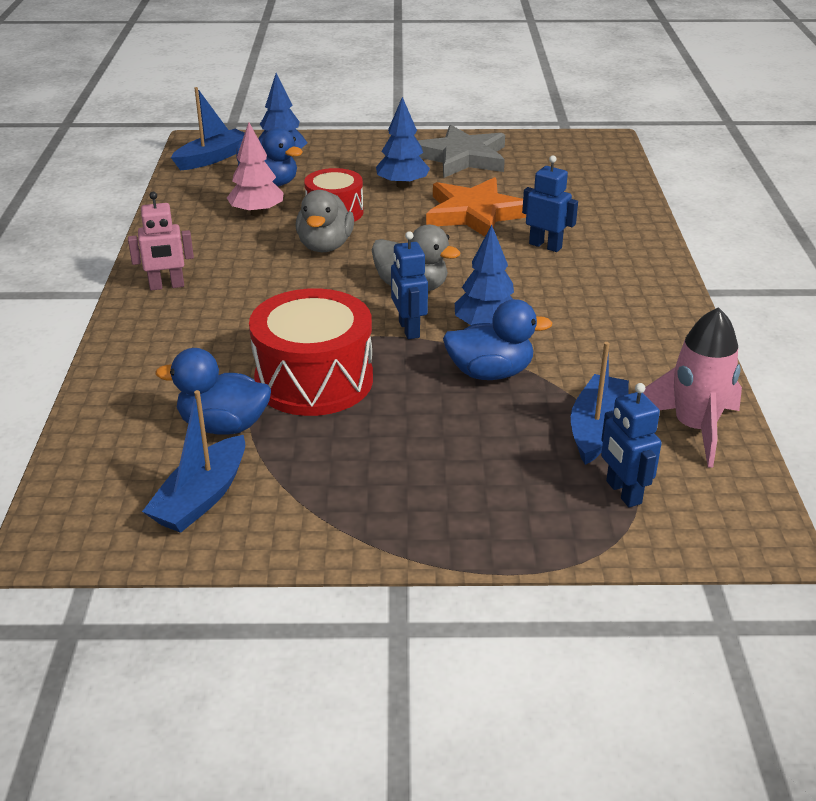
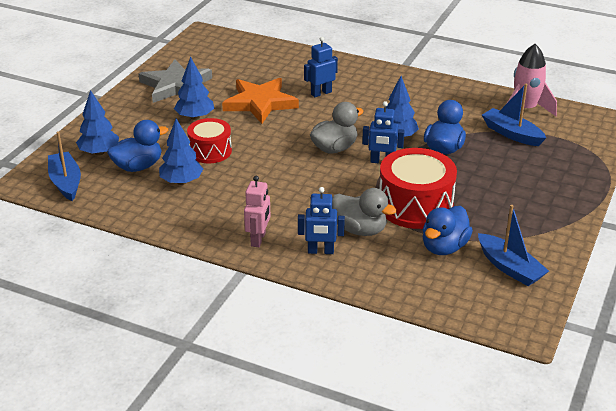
camera: 65 degrees left, 0 degrees up
pink tree [227,122,284,216] -> blue tree [159,119,203,185]
grey duck [296,190,354,252] -> grey duck moved to [332,188,397,236]
blue robot [601,383,662,507] -> blue robot moved to [298,187,345,254]

